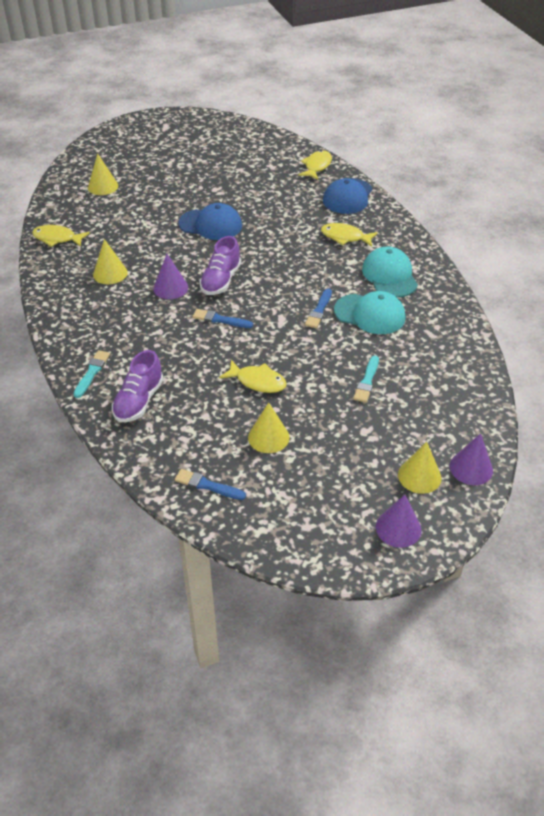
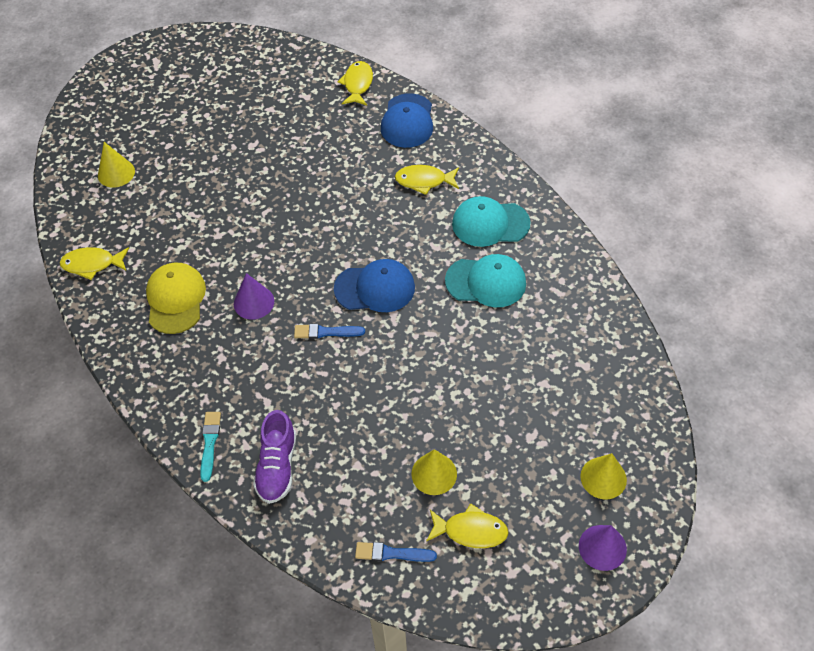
camera: 15 degrees left, 10 degrees up
yellow cone [93,239,128,284] -> yellow cap [146,263,206,334]
blue cap [178,203,242,240] -> blue cap moved to [334,259,415,312]
purple shoe [199,236,241,295] -> none
yellow fish [219,360,287,393] -> yellow fish moved to [426,503,509,548]
blue brush [305,289,332,328] -> none
turquoise brush [353,356,379,403] -> none
turquoise cap [362,247,418,298] -> turquoise cap turned 60 degrees counterclockwise [452,196,531,247]
purple cone [450,433,493,485] -> none

